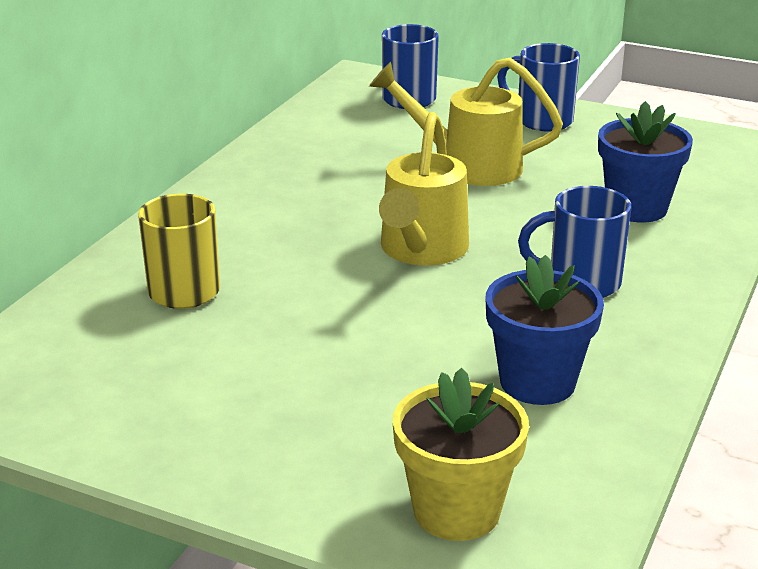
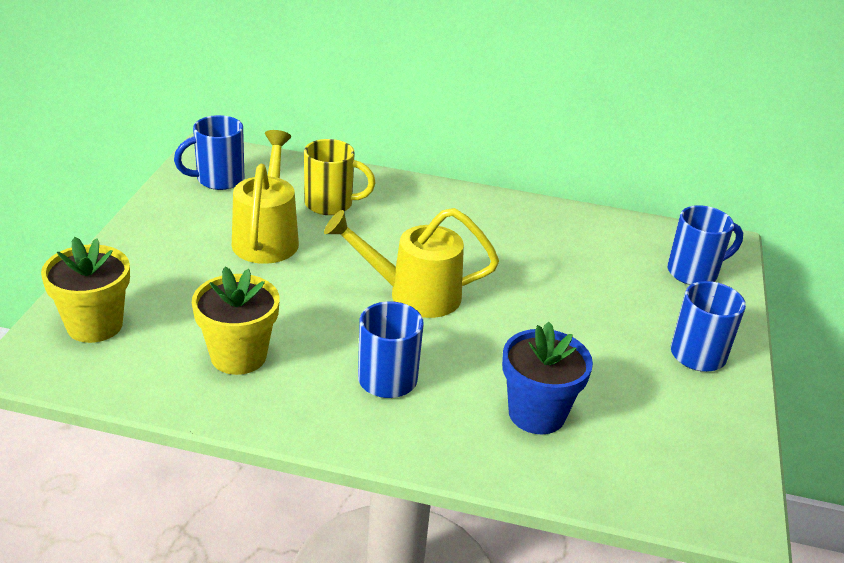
camera: 75 degrees right, 5 degrees up
yellow watering can [369,58,563,186] -> yellow watering can moved to [232,130,299,264]
blue flower pot [485,255,604,405] -> yellow flower pot [192,267,280,375]
none -> blue mug [174,115,244,190]

